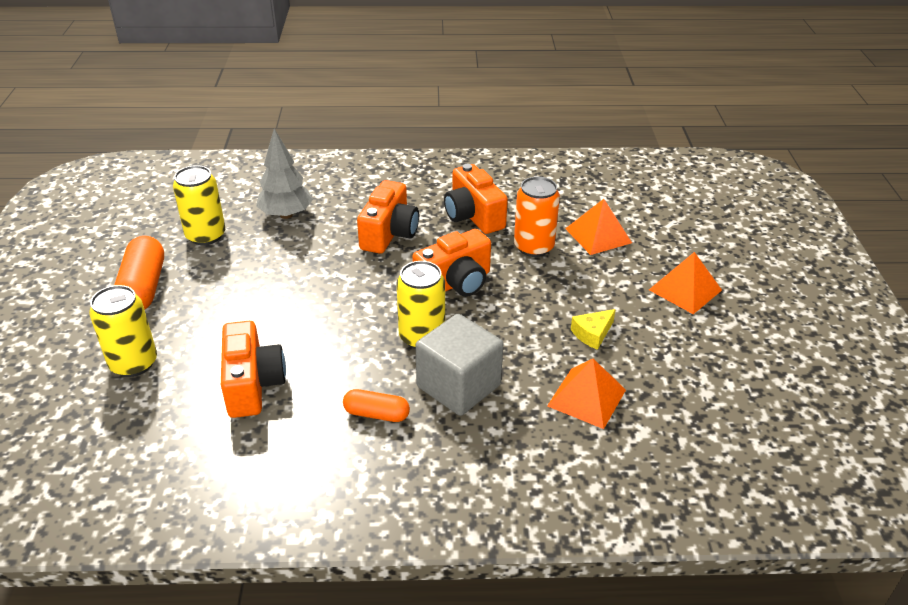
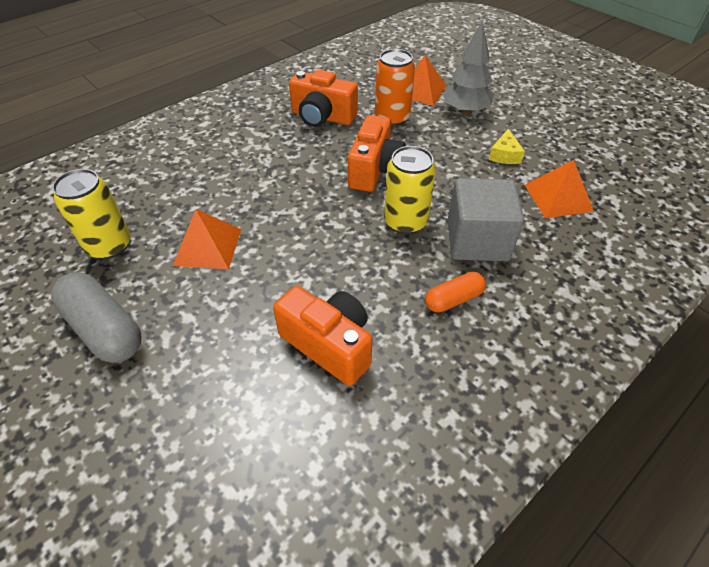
camera: 40 degrees left, 10 degrees up
yellow can [89,285,157,377] -> none
orange capsule [114,236,164,310] -> grey capsule [51,272,142,363]
grey tree [256,129,313,219] -> grey tree moved to [443,21,494,115]
orange camera [357,180,419,254] -> none
orange pyramid [649,252,722,314] -> orange pyramid moved to [173,209,241,269]

